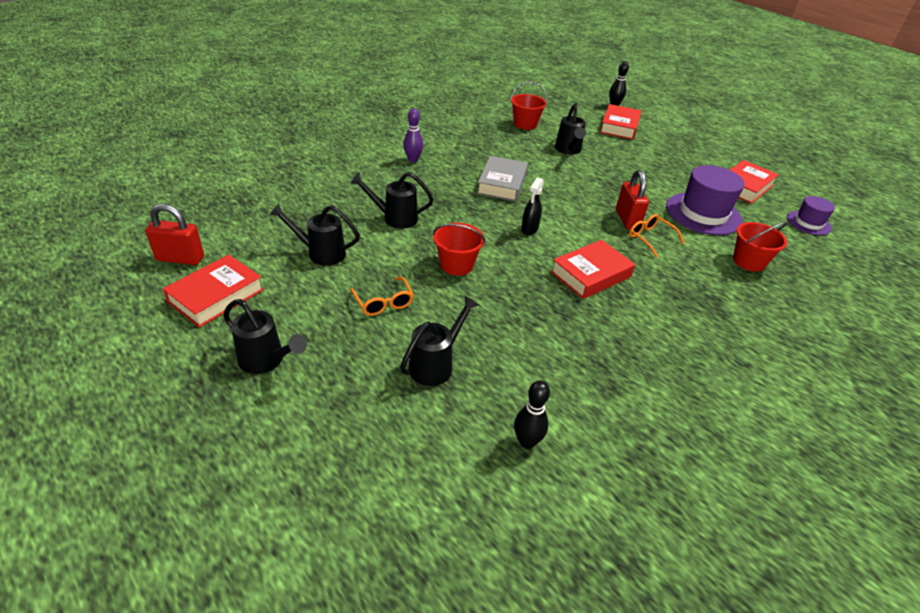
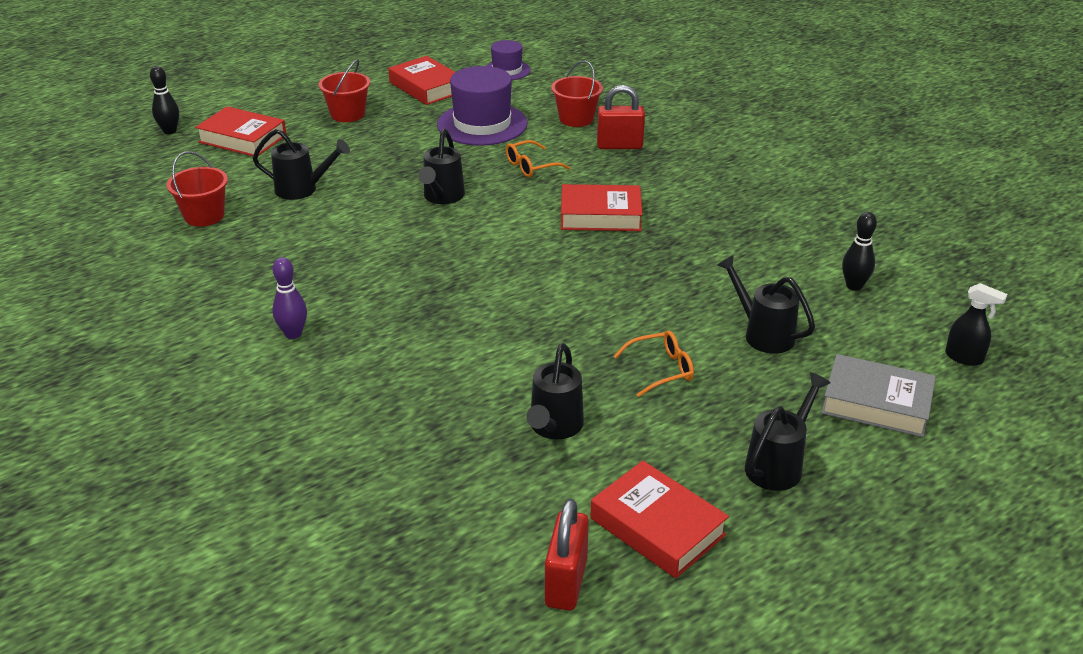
camera: 80 degrees left, 5 degrees down
black watering can [350,172,433,229] -> black watering can moved to [418,129,465,204]
red bucket [433,223,485,276] -> red bucket moved to [319,59,370,122]
grey book [477,156,528,202] -> grey book moved to [821,354,936,437]
black spray bottle [521,177,544,235] -> black spray bottle moved to [945,283,1007,366]
red book [551,240,635,299] -> red book turned 60 degrees counterclockwise [561,184,643,231]
red padlock [616,170,649,229] -> red padlock moved to [597,85,645,149]

